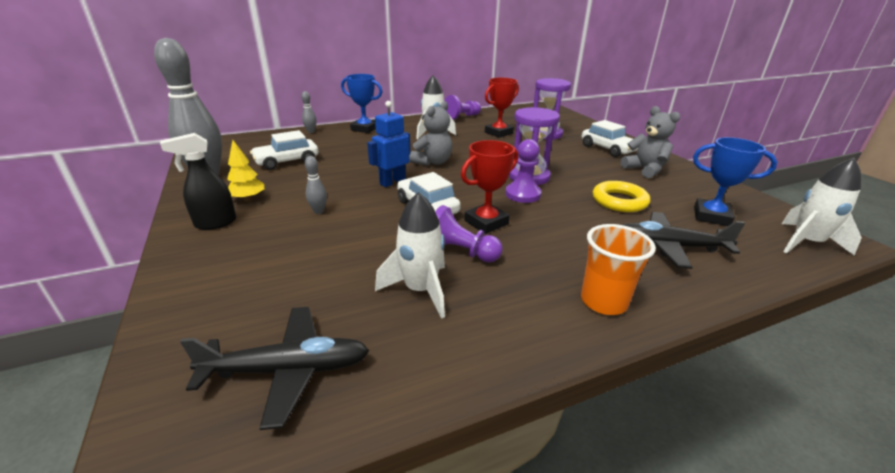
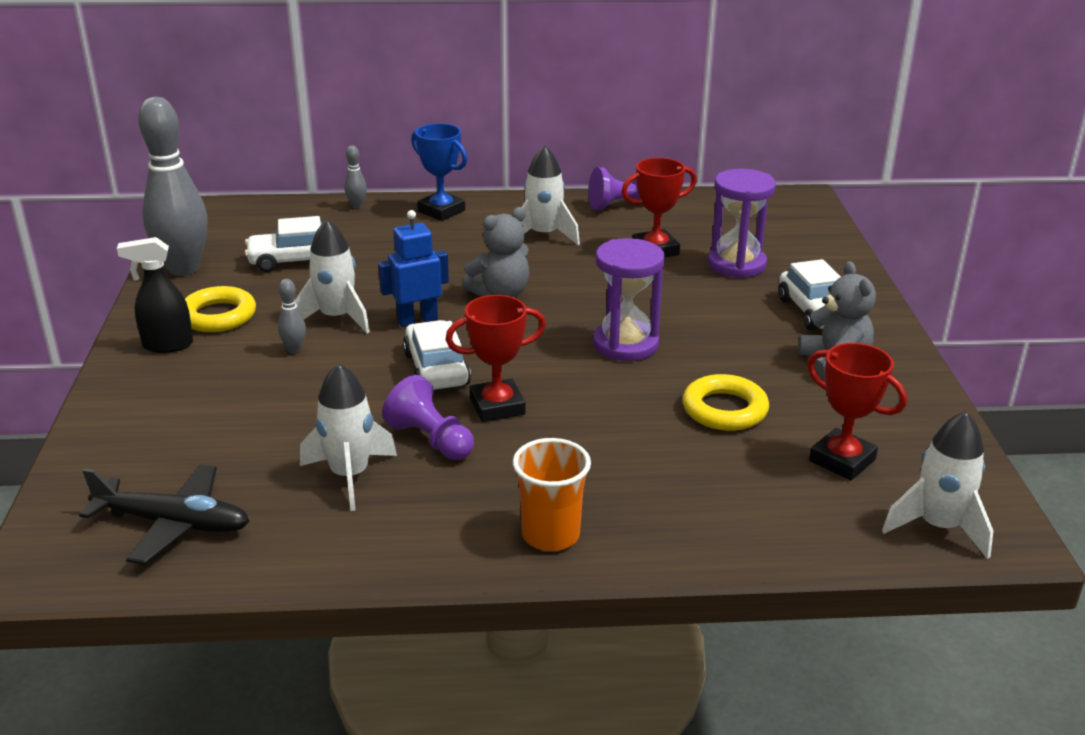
camera: 20 degrees right, 0 degrees up
yellow tree [227,140,264,201] -> yellow ring [185,286,256,332]
purple pawn [505,139,541,203] -> none
black plane [622,212,745,269] -> none
blue trophy [693,137,777,226] -> red trophy [807,343,907,480]
none -> white rocket [295,220,370,333]

